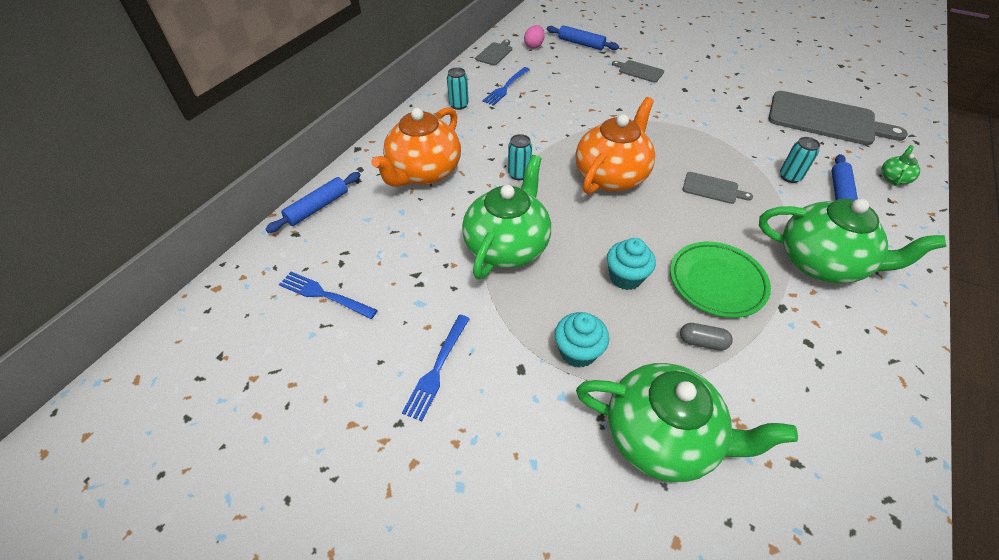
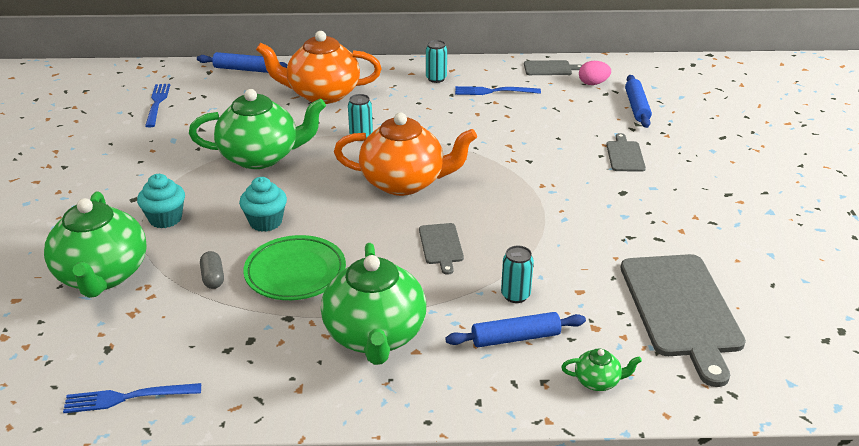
camera: 60 degrees right, 15 degrees down
blue fork [402,315,470,421] -> blue fork moved to [63,383,201,413]

